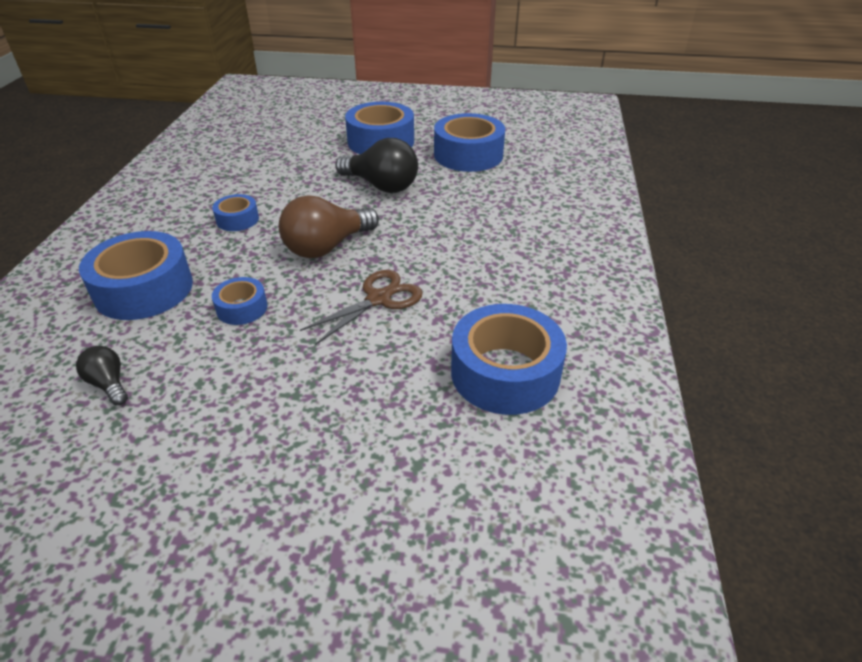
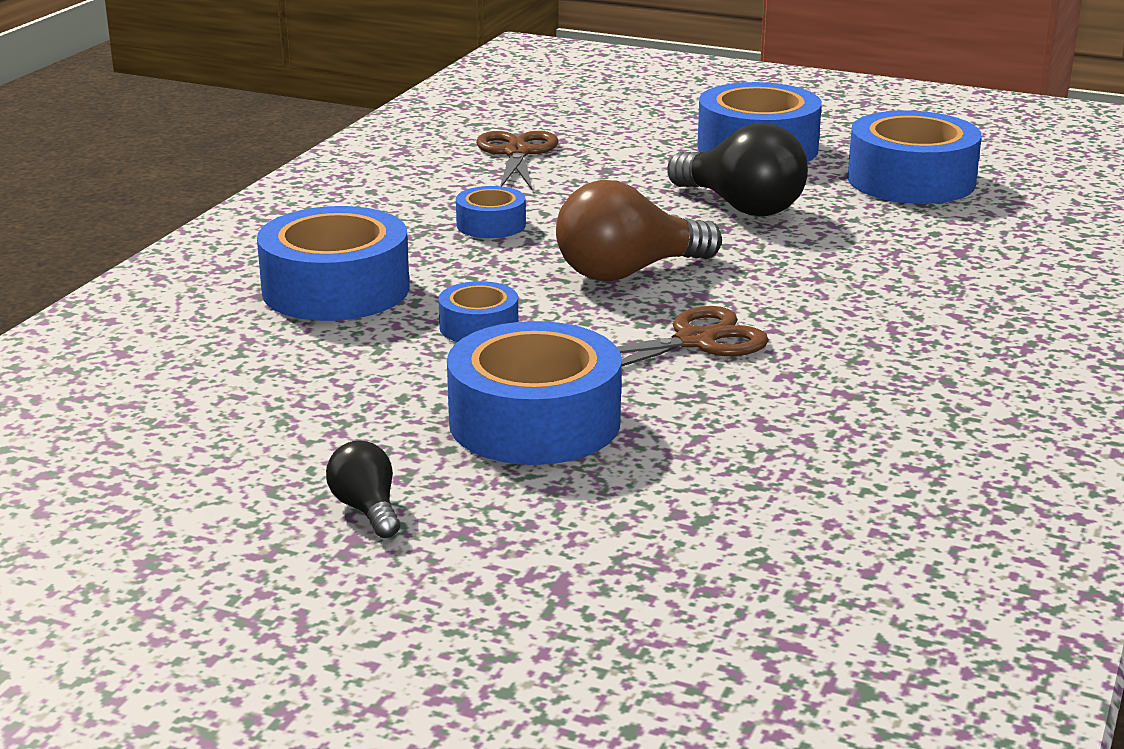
camera: 15 degrees right, 15 degrees down
black light bulb [76,346,128,405] -> black light bulb moved to [326,440,400,538]
blue tape [451,304,567,415] -> blue tape moved to [447,321,622,465]
none -> brown scissors [476,131,558,191]

